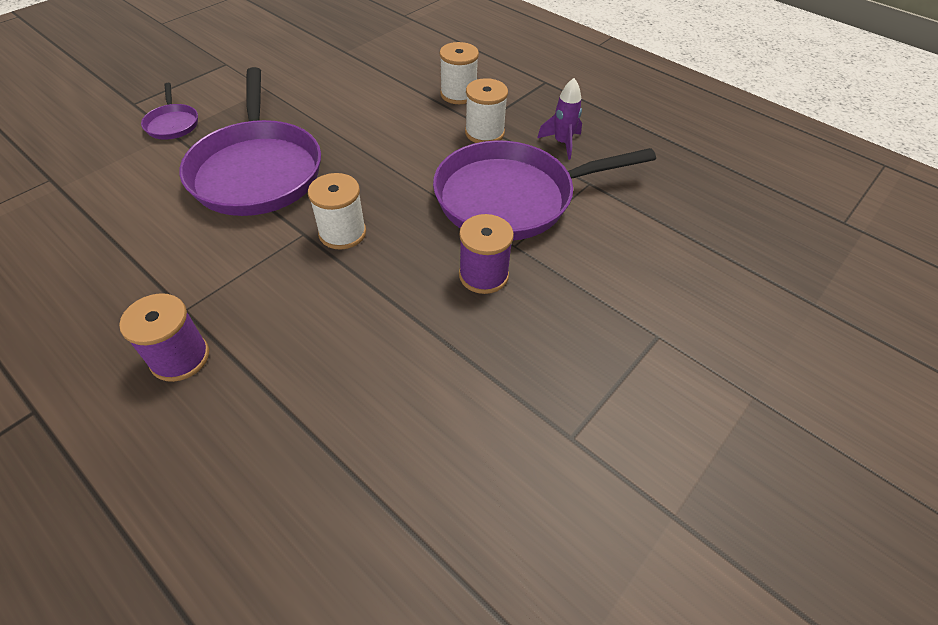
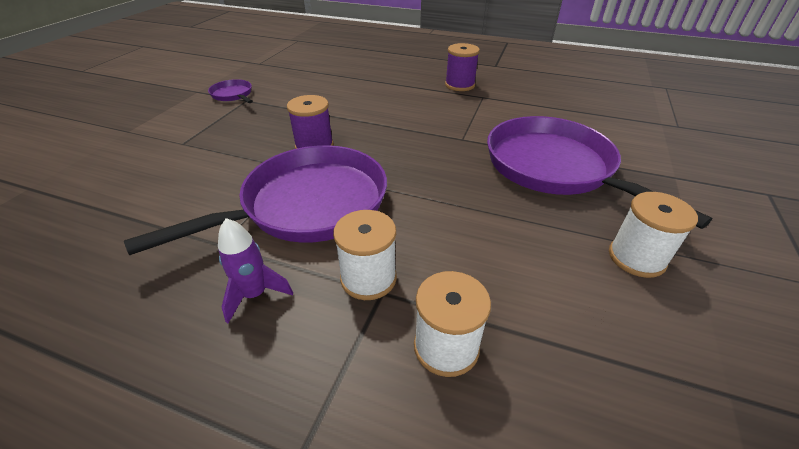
camera: 160 degrees right, 10 degrees down
purple pan [141,83,198,140] -> purple pan moved to [208,79,253,103]
white spool [308,173,366,250] -> white spool moved to [609,192,698,278]

